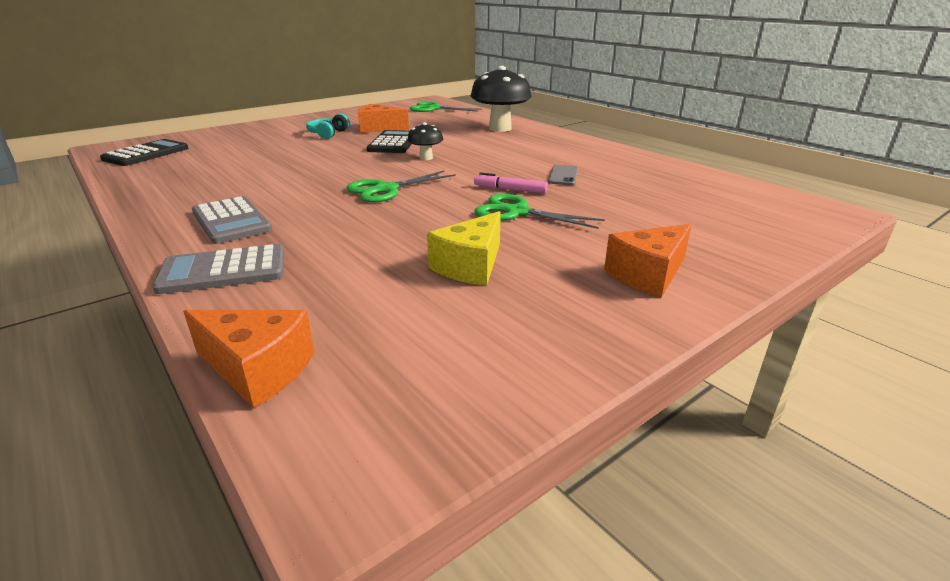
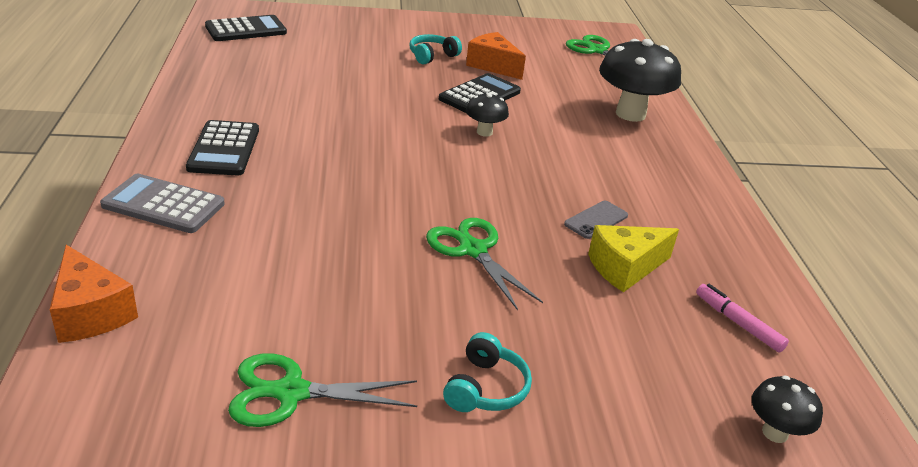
camera: 30 degrees right, 5 degrees up
grey calculator [192,196,272,244] -> black calculator [186,120,259,176]
green scissors [346,171,456,203] -> green scissors moved to [228,353,417,427]
yellow cheese [427,211,501,286] -> yellow cheese moved to [588,225,679,292]
pink marker [474,172,548,194] -> pink marker moved to [696,284,789,353]
orange cheese [604,224,692,298] -> turquoise headphones [443,332,532,412]
none -> black mushroom [752,375,823,443]

